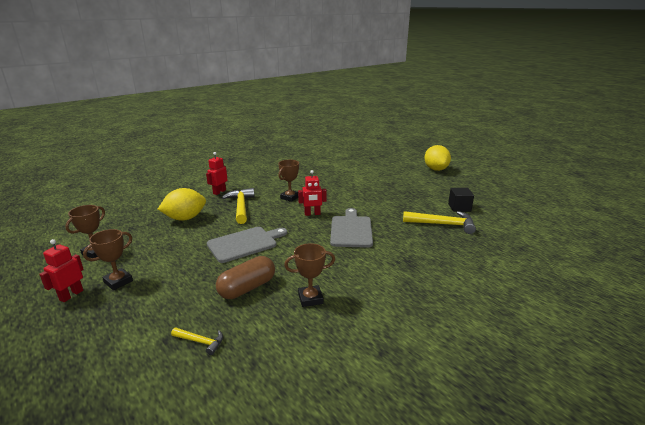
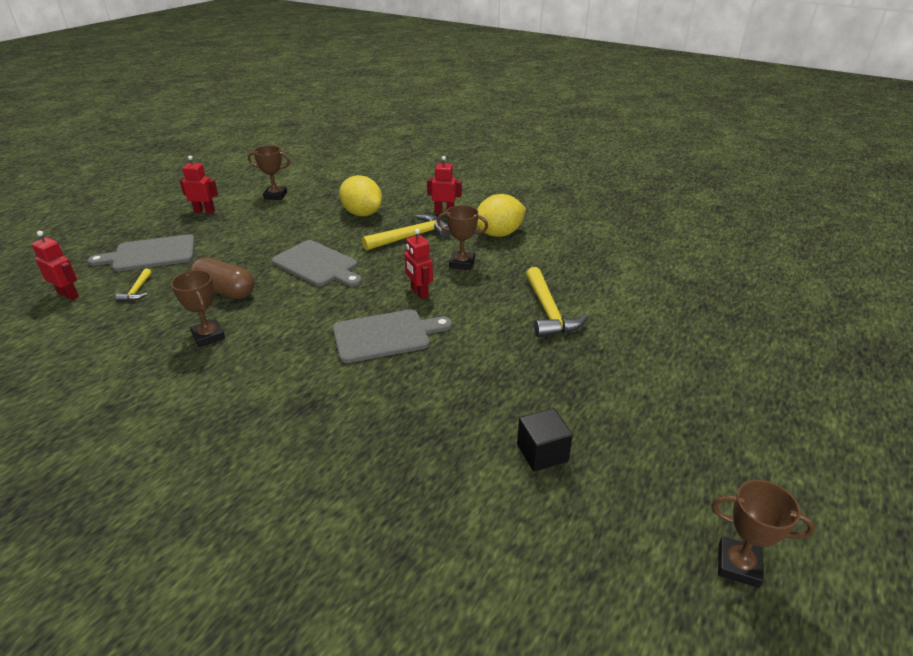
camera: 70 degrees right, 10 degrees up
brown trophy [83,229,133,290] -> brown trophy moved to [711,480,815,588]
yellow hammer [403,211,476,234] -> yellow hammer moved to [526,267,588,337]
yellow lemon [424,145,451,171] -> yellow lemon moved to [476,194,526,237]
none -> red robot [31,231,79,300]
none -> grey cutting board [87,234,195,272]

